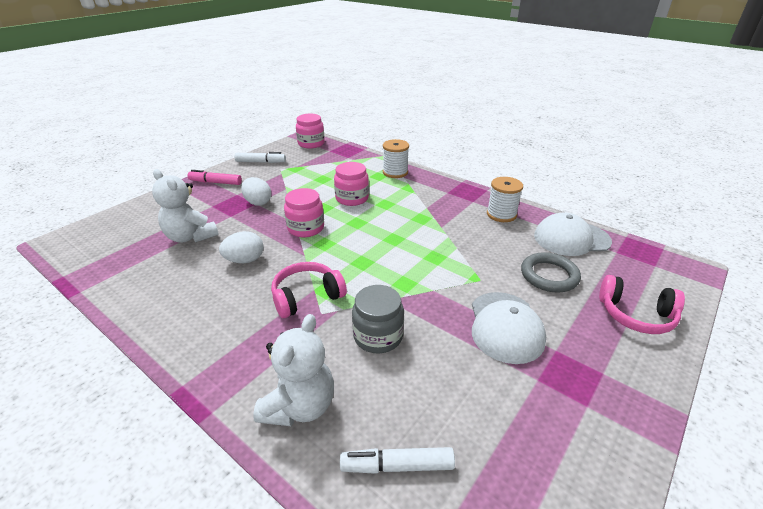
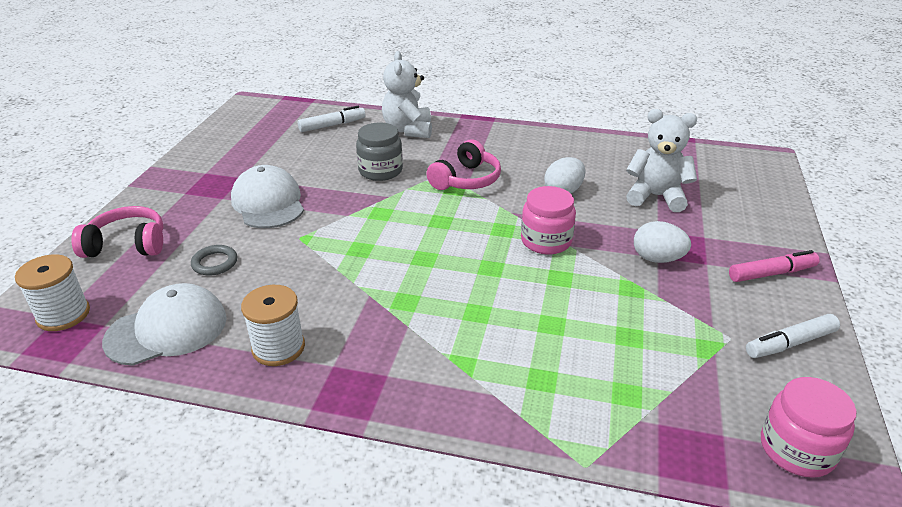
camera: 155 degrees right, 0 degrees up
pink jar [334,162,369,206] -> none
white spool [383,139,409,178] -> white spool moved to [15,254,90,331]
grey ring [521,252,581,293] -> grey ring [191,245,237,276], size x0.63

